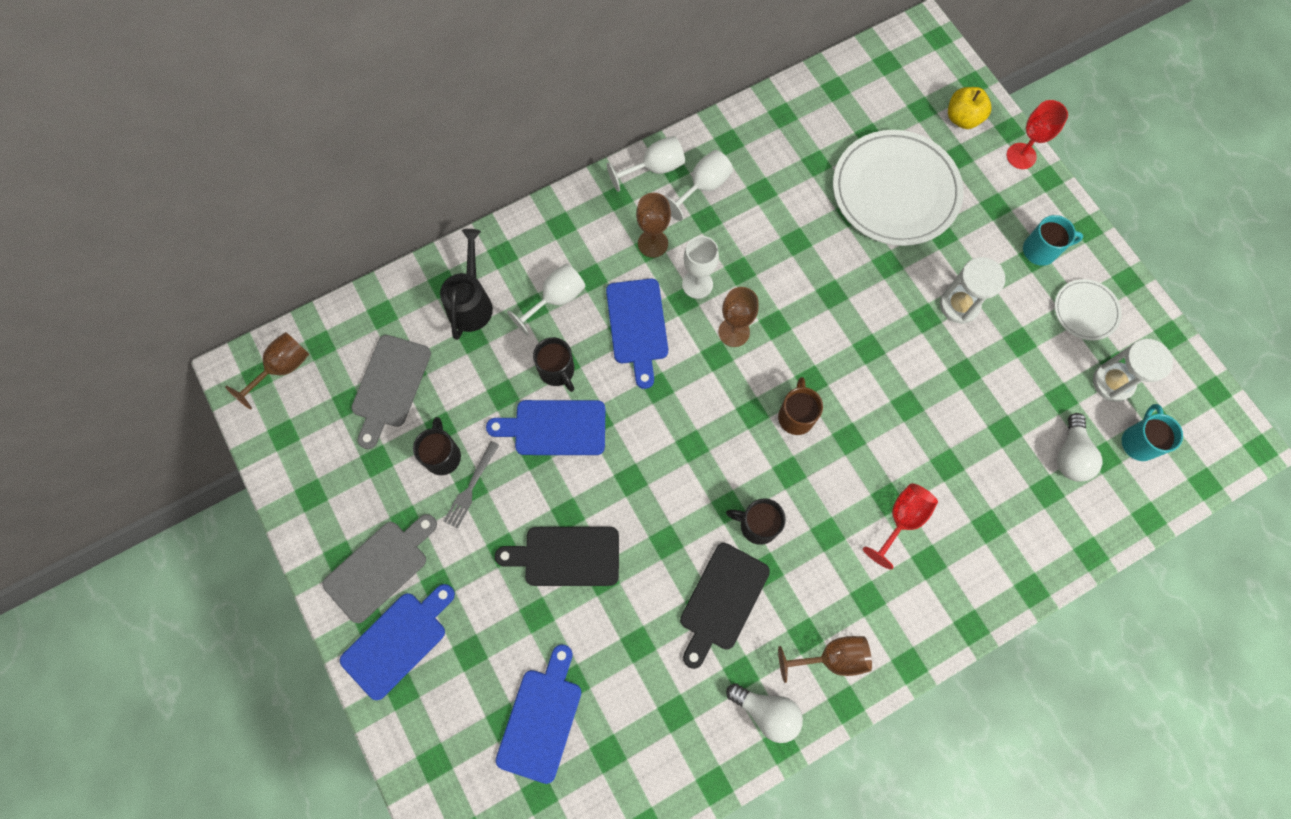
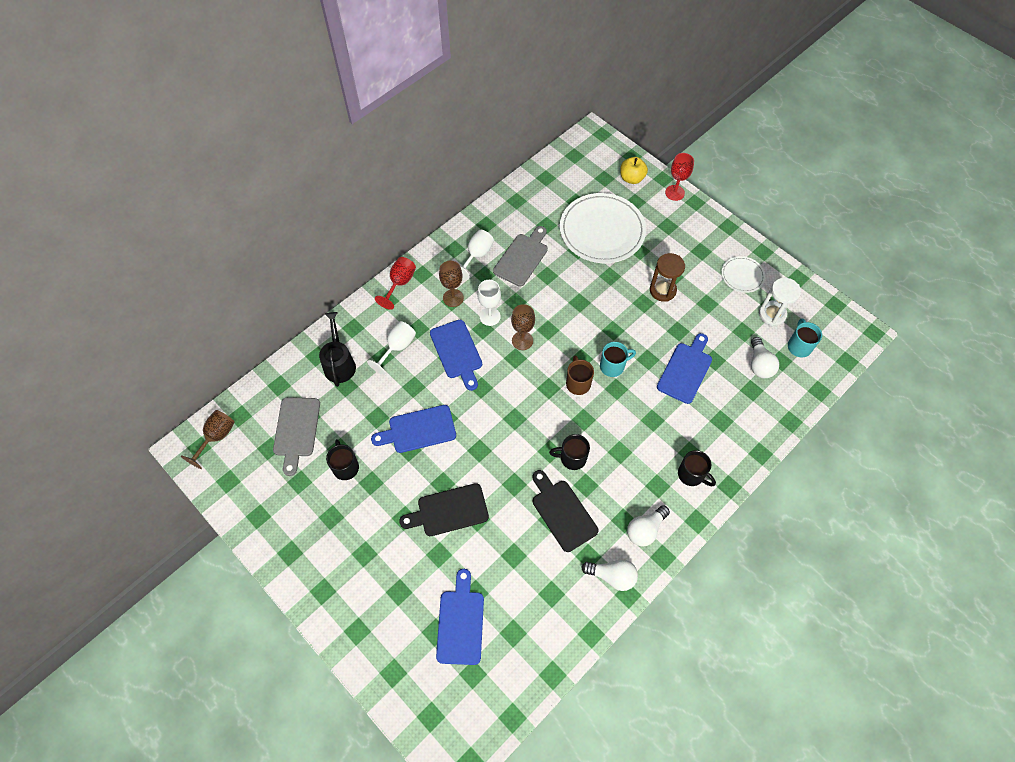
camera: 15 degrees left, 10 degrees down
grey cutting board [322,514,437,623] -> grey cutting board moved to [493,226,548,287]
blue cutting board [340,584,455,700] -> blue cutting board moved to [657,333,712,404]
grey fork [443,441,499,529] -> none
black mug [533,337,574,392] -> black mug moved to [678,450,716,486]
white goblet [607,136,685,192] -> none
black cutting board [680,543,770,669] -> black cutting board turned 135 degrees clockwise [532,470,599,552]
brown goblet [778,636,872,683] -> white light bulb [627,505,670,546]
red goblet [863,483,938,570] -> red goblet moved to [375,257,416,310]
white hourglass [940,257,1005,324] -> brown hourglass [650,253,685,302]
turquoise mug [1023,215,1083,266] -> turquoise mug moved to [600,342,636,377]

